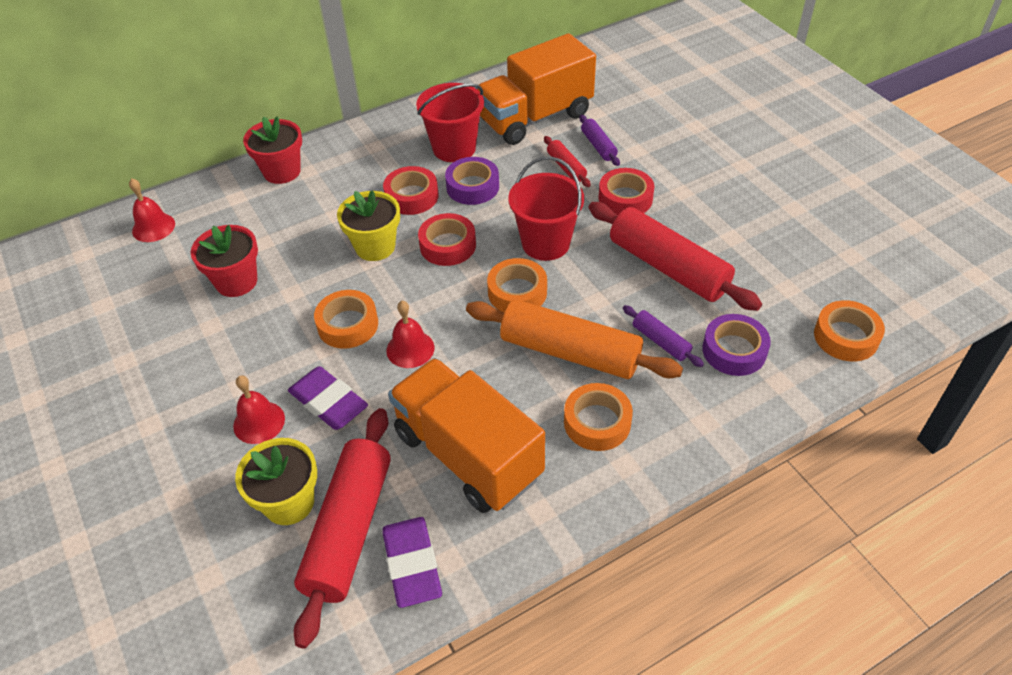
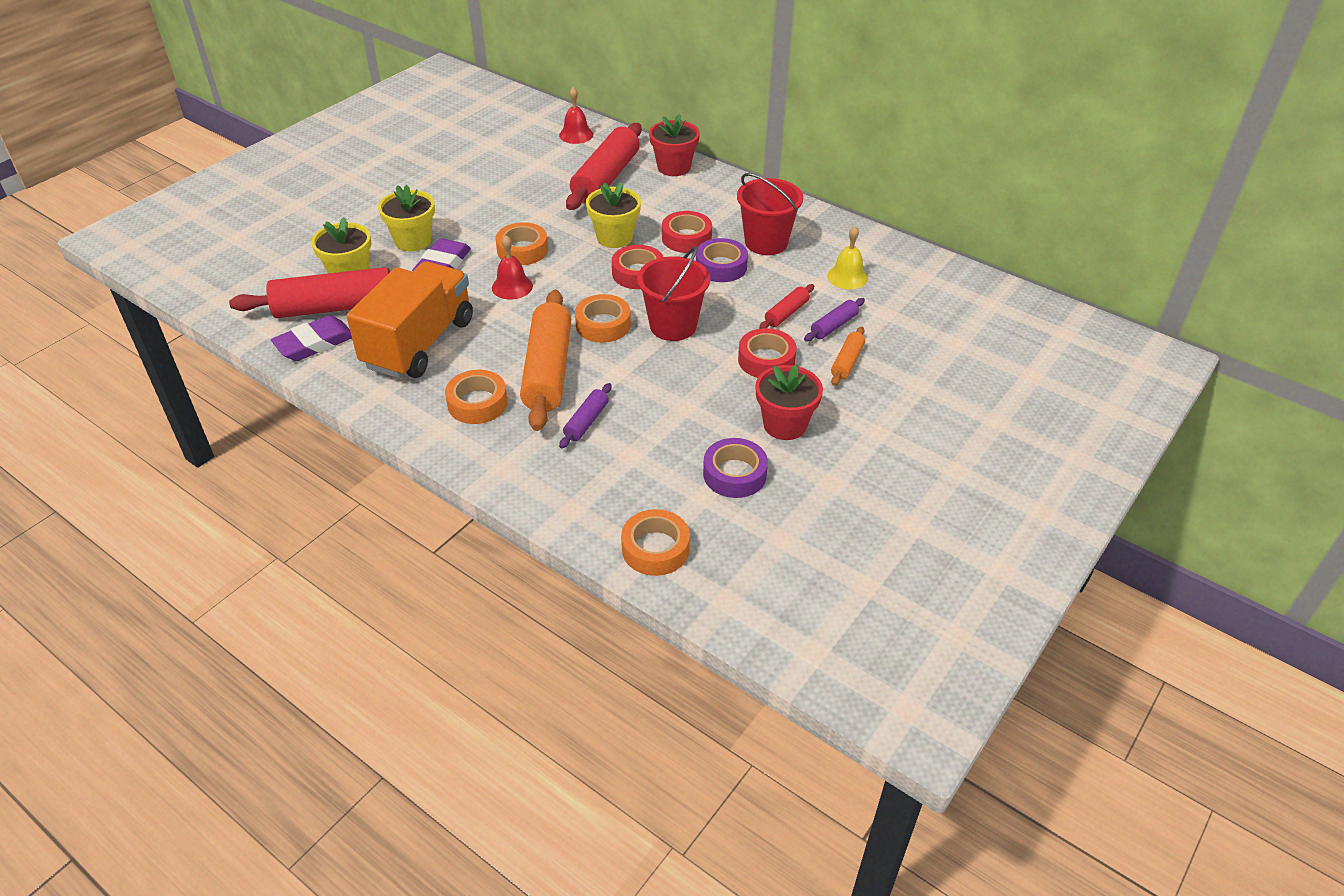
camera: 65 degrees right, 5 degrees down
red flower pot [191,225,258,297] -> red flower pot moved to [755,365,823,440]
red bell [233,376,285,444] -> yellow flower pot [378,185,435,252]
orange truck [475,33,596,145] -> yellow bell [827,226,868,289]
red rolling pin [589,202,762,311] -> red rolling pin moved to [566,123,642,210]
purple tape [702,314,771,376] -> purple tape moved to [703,438,768,498]
none -> orange rolling pin [831,327,865,386]

